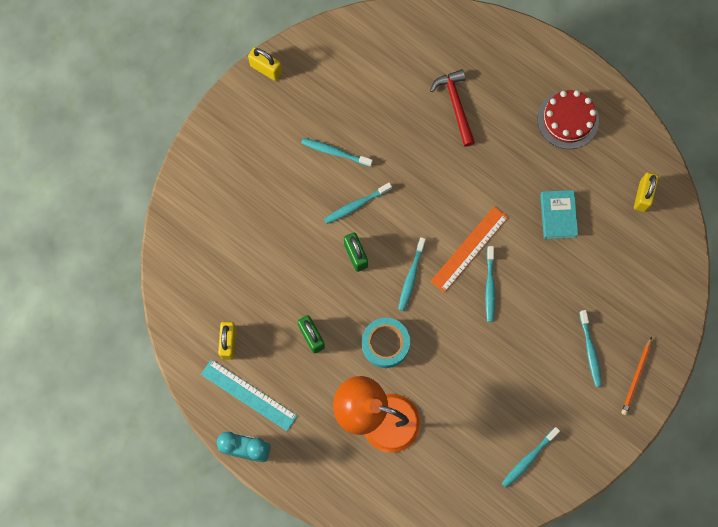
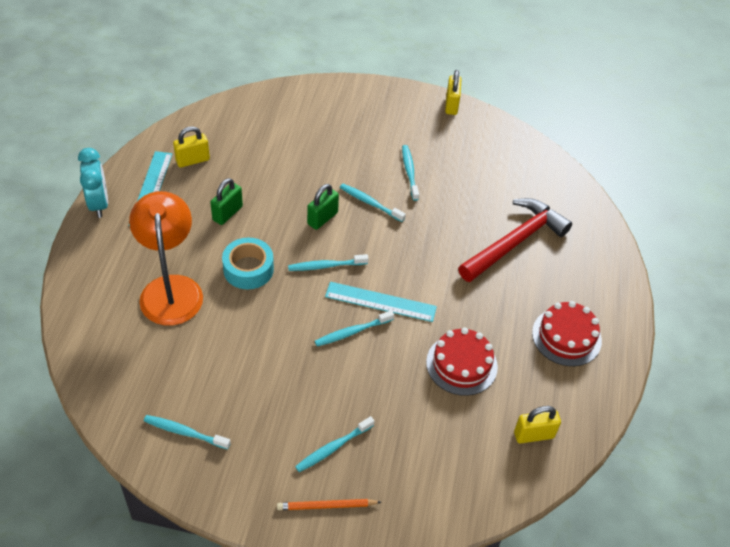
camera: 60 degrees right, 25 degrees down
red hammer [430,69,475,147] -> red hammer [458,198,572,282], size x1.57
orange ruler [430,206,508,293] -> turquoise ruler [325,282,437,322]
turquoise book [540,190,578,239] -> red cake [426,327,498,396]

